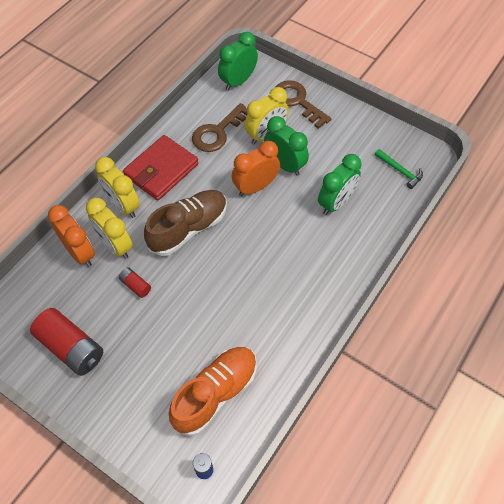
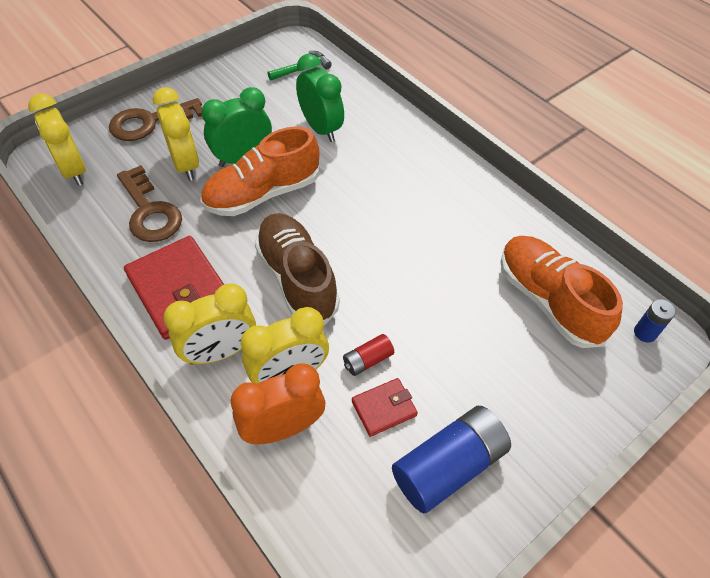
camera: 75 degrees left, 5 degrees down
red battery [30,308,103,376] -> blue battery [392,406,511,514]
green clock [218,32,258,91] -> yellow clock [28,93,86,186]
orange clock [231,141,280,196] -> orange shoe [200,127,319,216]
none -> red wallet [352,378,418,437]

